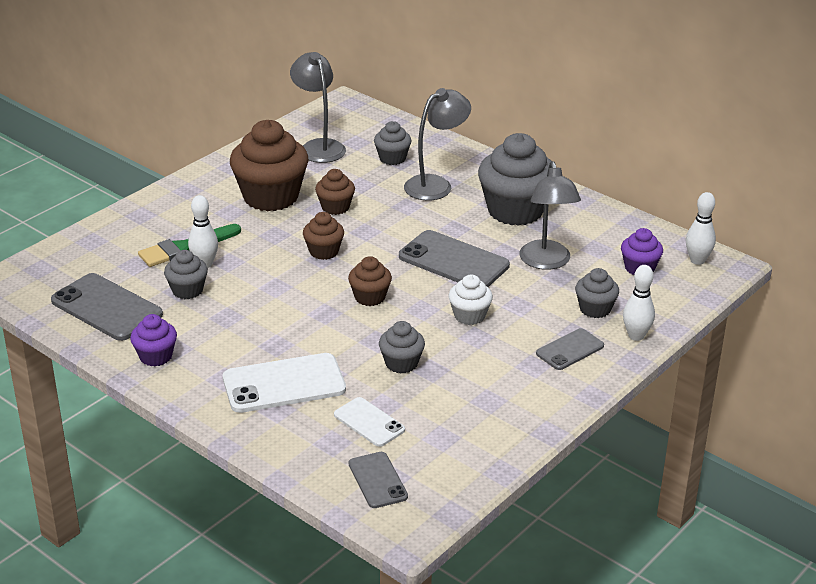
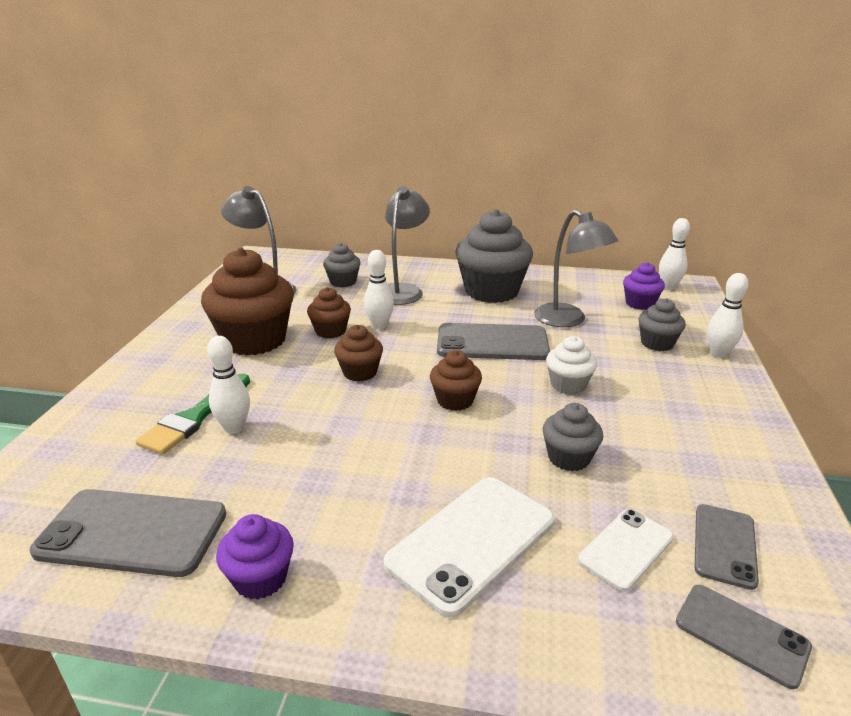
camera: 30 degrees left, 5 degrees down
grey cupcake [164,250,208,299] -> none
white phone [334,397,405,447] -> white phone turned 60 degrees counterclockwise [578,509,674,591]
grey phone [536,328,604,370] -> grey phone moved to [695,504,759,590]
none -> white bowling pin [364,250,394,329]

